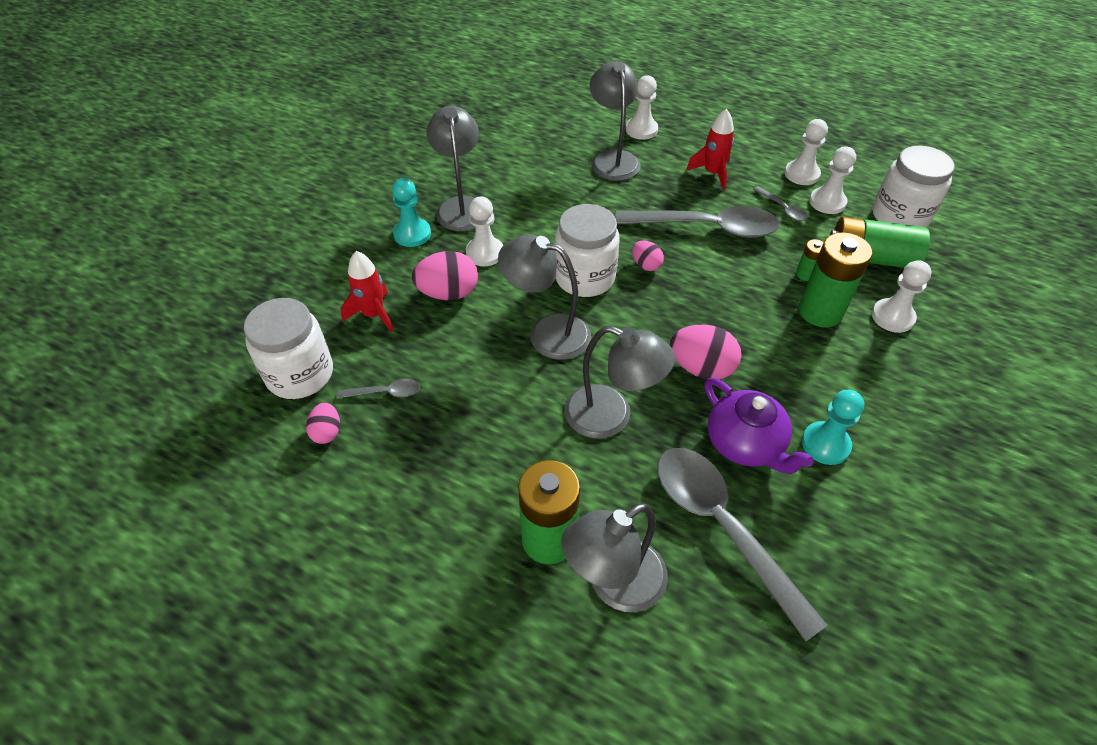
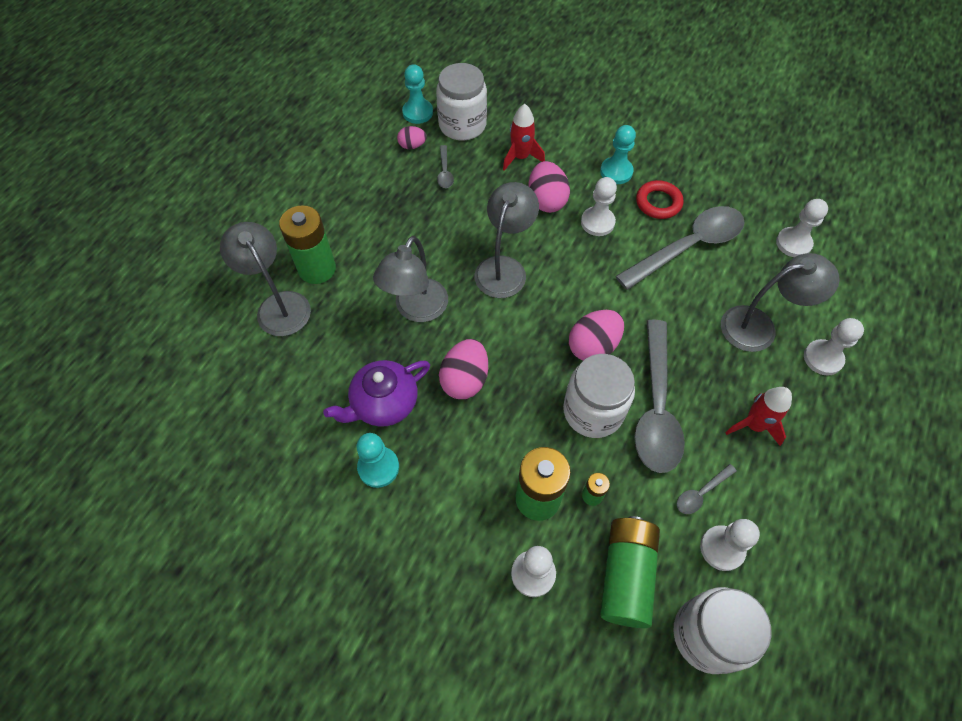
camera: 90 degrees right, 10 degrees up
grey lamp [426,106,479,231] -> red ring [636,180,684,219]
white jar [555,204,620,297] -> white jar moved to [563,354,635,438]
pink egg [632,240,664,271] -> pink egg [569,310,624,360], size x1.74
grey spoon [657,448,827,641] -> grey spoon moved to [615,206,745,290]
white pawn [784,119,828,185] -> white pawn moved to [776,199,828,257]
none -> turquoise pawn [402,64,433,124]

